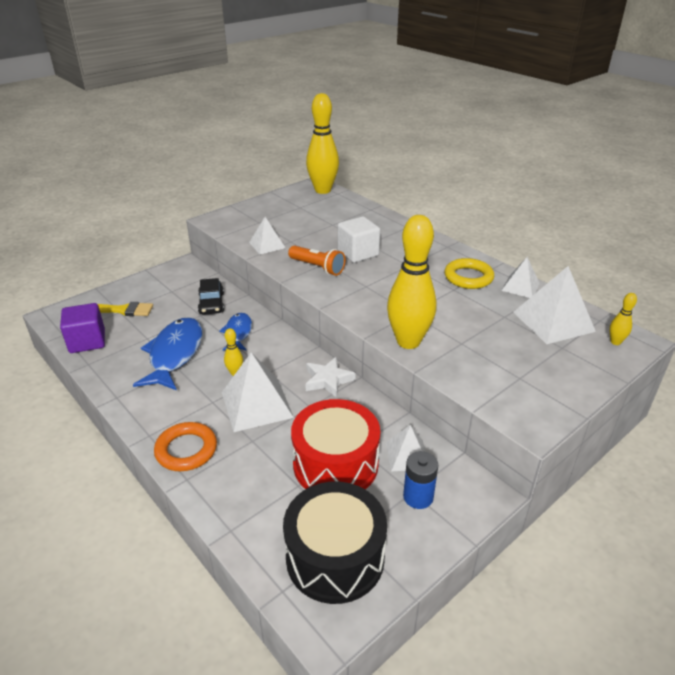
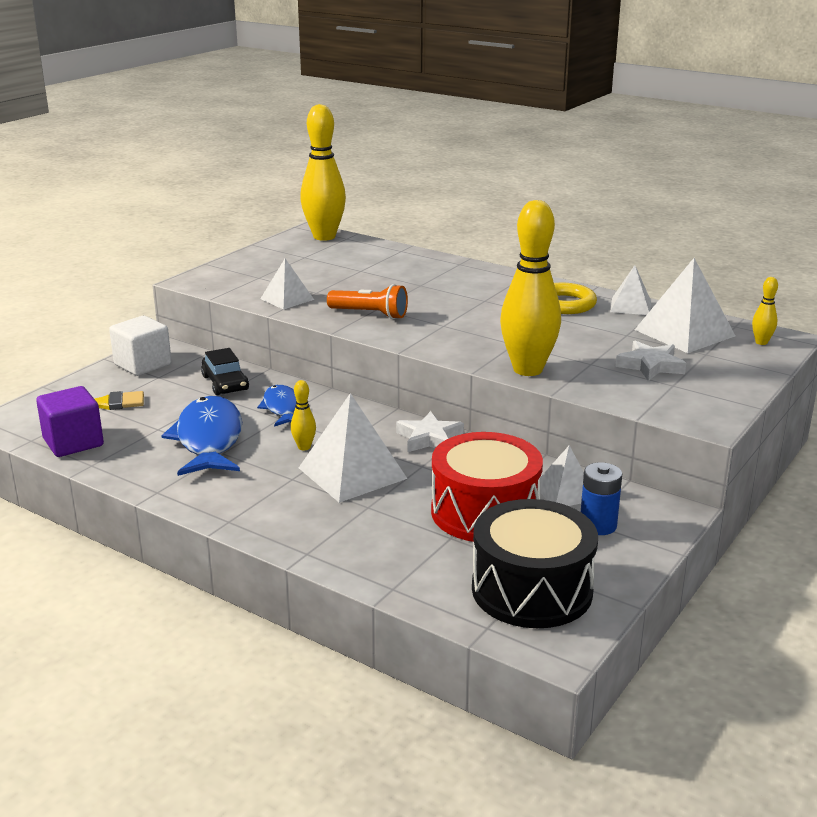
camera: 15 degrees left, 10 degrees down
orange ring [154,422,217,471] -> none
white cube [338,216,380,263] -> white cube moved to [109,316,172,376]
none -> white star [615,341,686,381]

